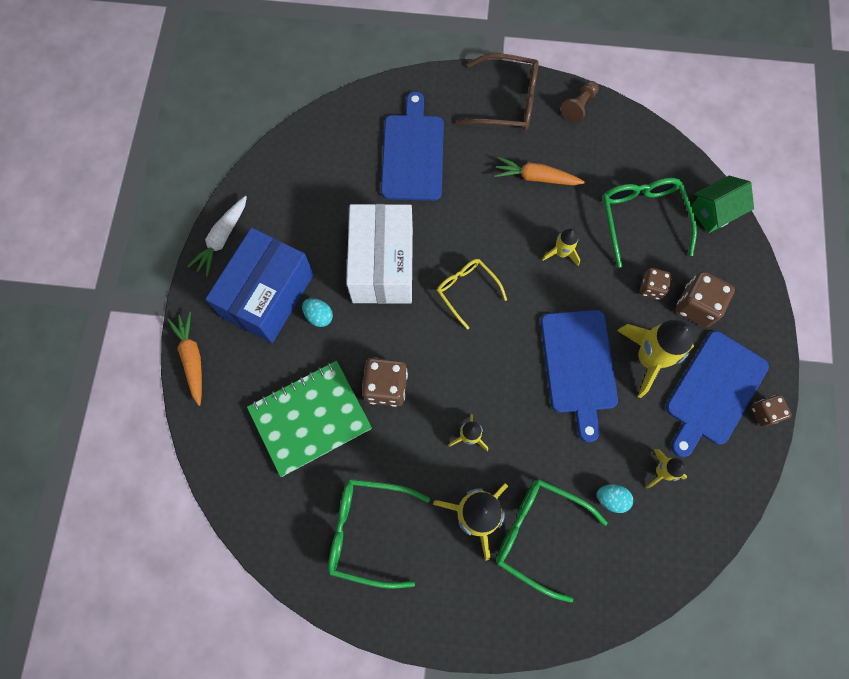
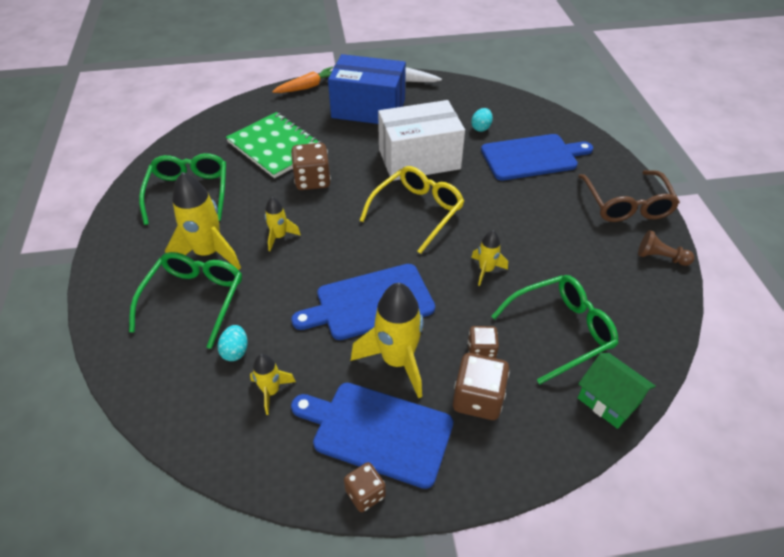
camera: 75 degrees right, 25 degrees down
turquoise egg [302,298,333,327] -> turquoise egg moved to [471,108,493,132]
yellow glasses [437,259,507,330] -> yellow glasses [359,166,464,254], size x1.54
orange carrot [494,157,585,185] -> none

